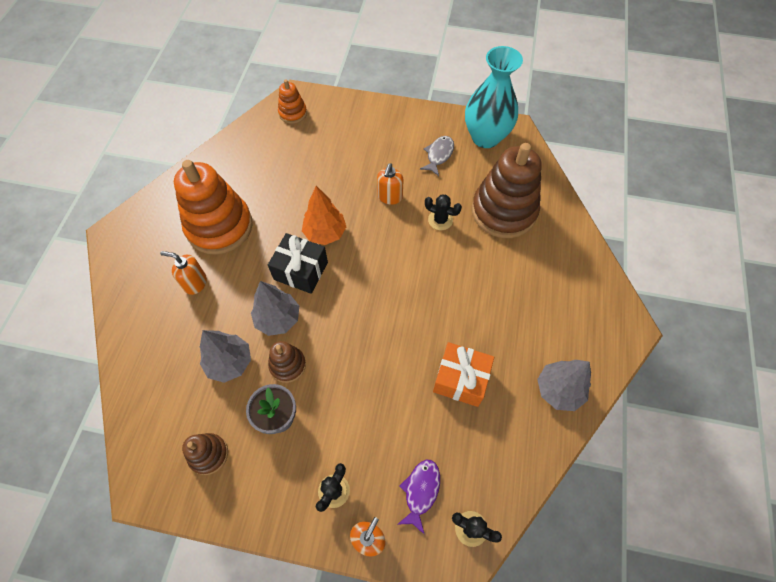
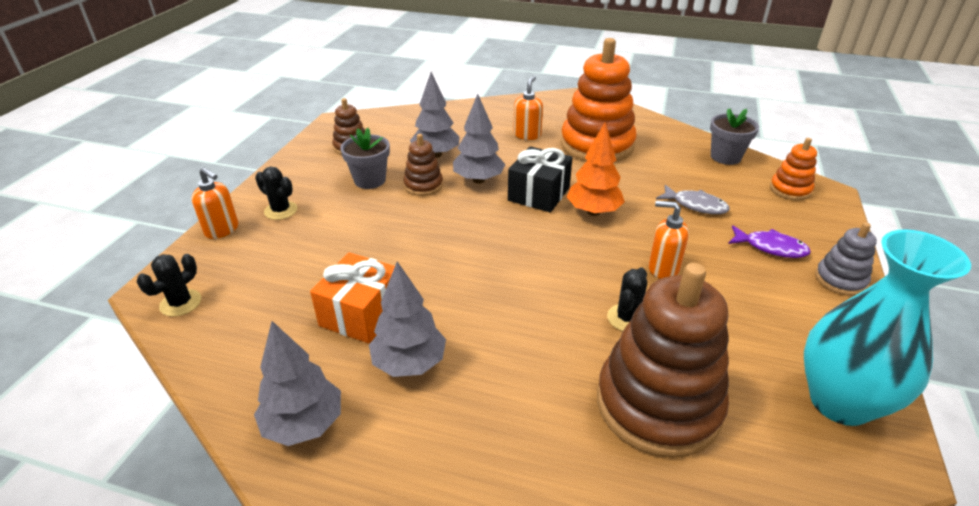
camera: 95 degrees right, 25 degrees down
purple fish [398,460,440,535] -> purple fish moved to [728,225,811,258]
grey fish [420,136,454,176] -> grey fish moved to [656,185,730,214]
none -> grey tree [369,261,446,377]
none -> grey flower pot [710,108,759,165]
none -> grey stacking toy [815,222,877,296]

